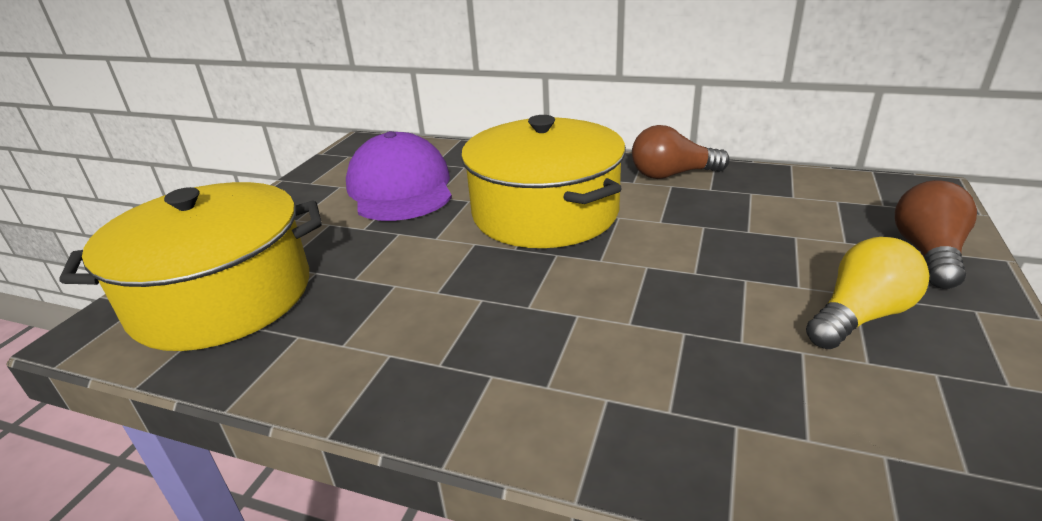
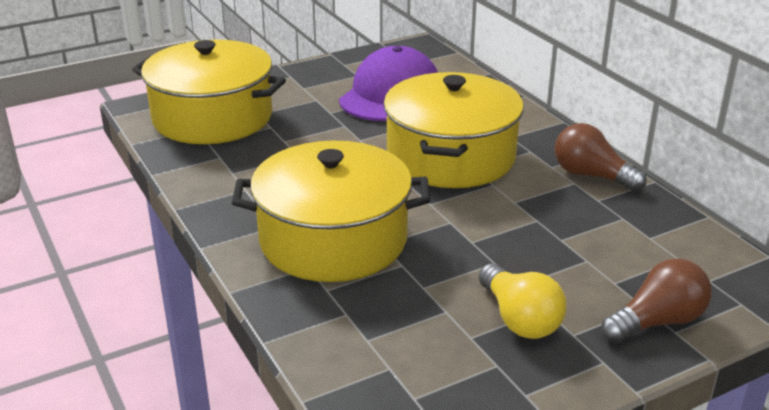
camera: 40 degrees right, 0 degrees up
yellow light bulb [806,237,930,349] -> yellow light bulb turned 60 degrees clockwise [479,263,566,339]
none -> yellow pot [232,140,430,282]

